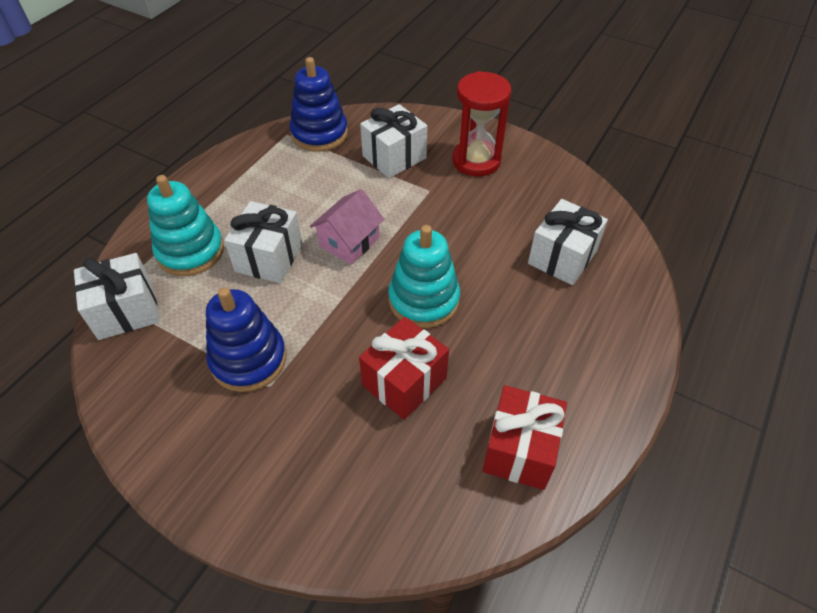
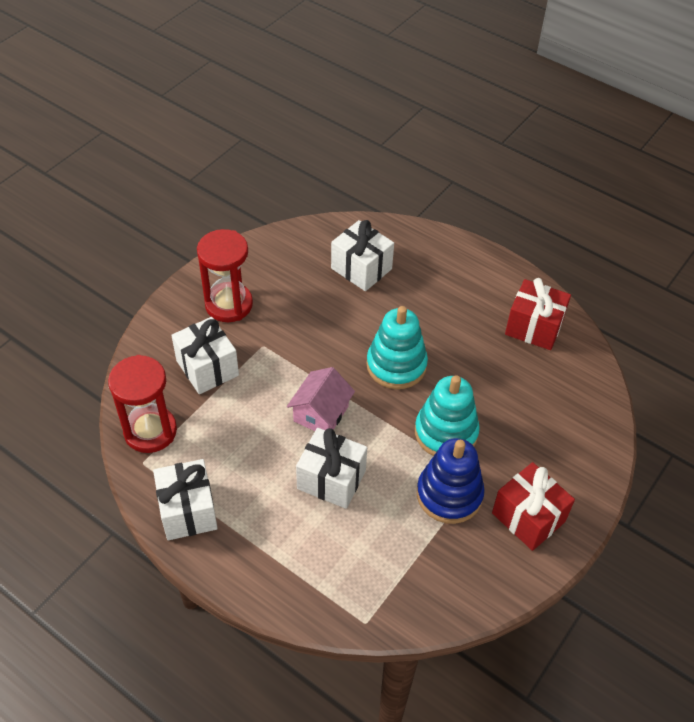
camera: 85 degrees left, 0 degrees up
white gift [74,253,160,340] -> white gift moved to [153,459,218,540]
turquoise stacking toy [147,175,224,276] -> turquoise stacking toy moved to [415,375,480,456]
blue stacking toy [290,57,348,152] -> red hourglass [108,355,177,453]
pink house [310,189,385,265] -> pink house turned 75 degrees clockwise [287,367,355,431]
red gift [359,317,449,420] -> red gift moved to [492,462,575,551]

